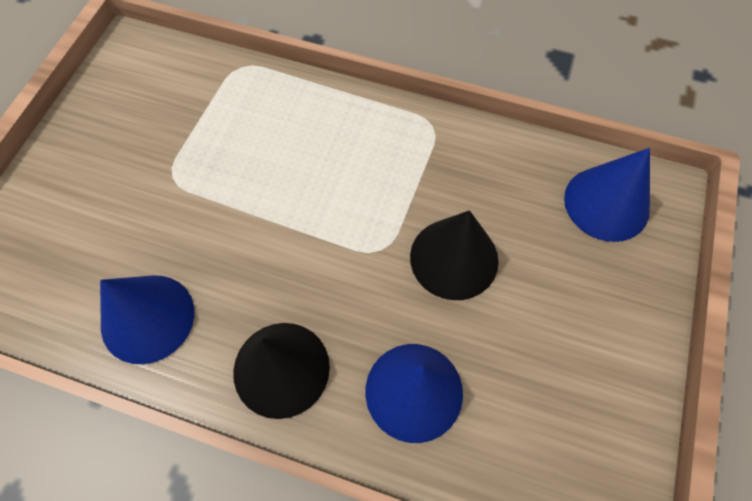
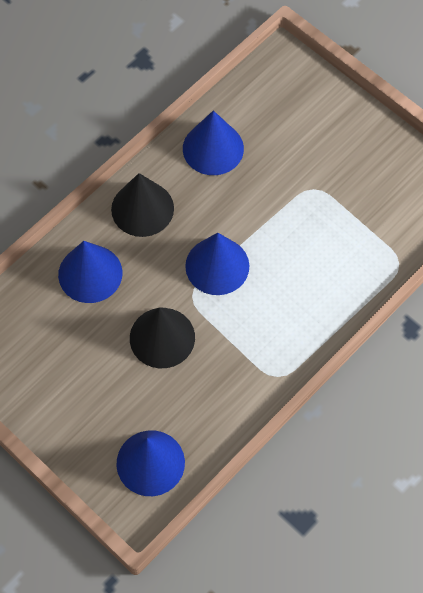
camera: 115 degrees right, 0 degrees up
none -> blue cone [185,233,249,295]

